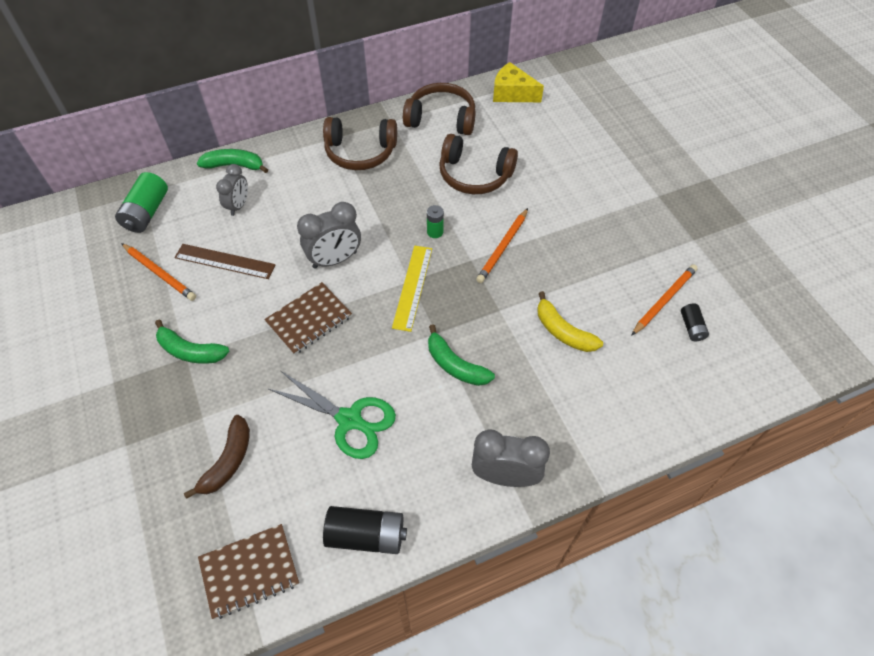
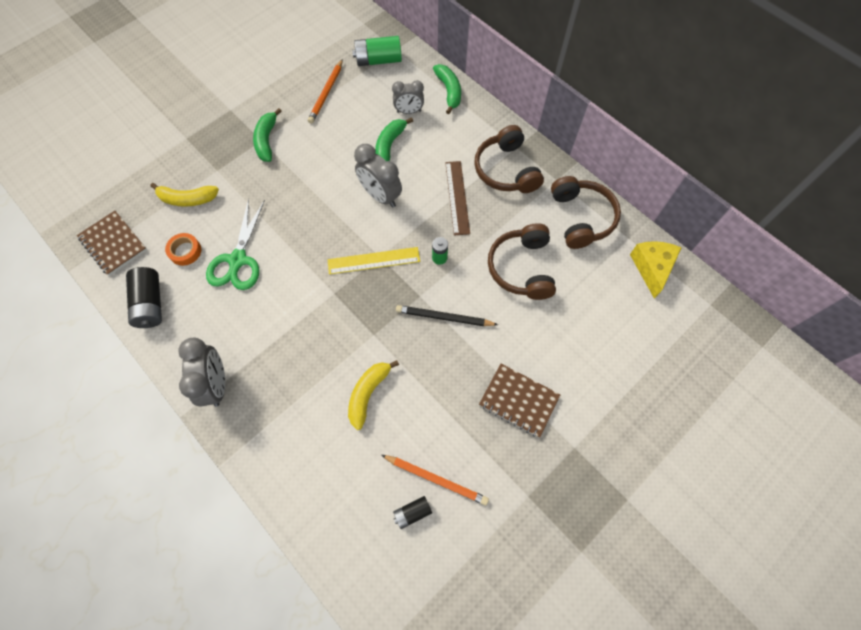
camera: 70 degrees right, 10 degrees up
brown ruler [174,244,276,279] -> brown ruler moved to [445,161,470,236]
brown banana [184,415,250,499] -> yellow banana [150,183,219,207]
brown notebook [264,282,352,355] -> brown notebook moved to [479,364,560,438]
green banana [428,324,495,386] -> green banana moved to [375,117,413,161]
orange pencil [476,208,528,283] -> black pencil [396,305,498,326]
none -> orange tape [165,233,201,266]

